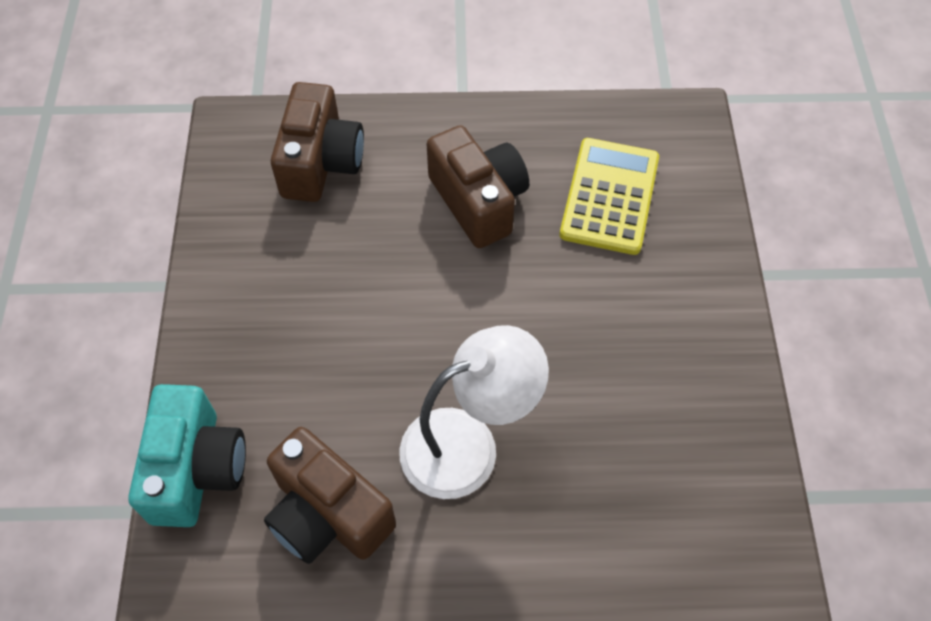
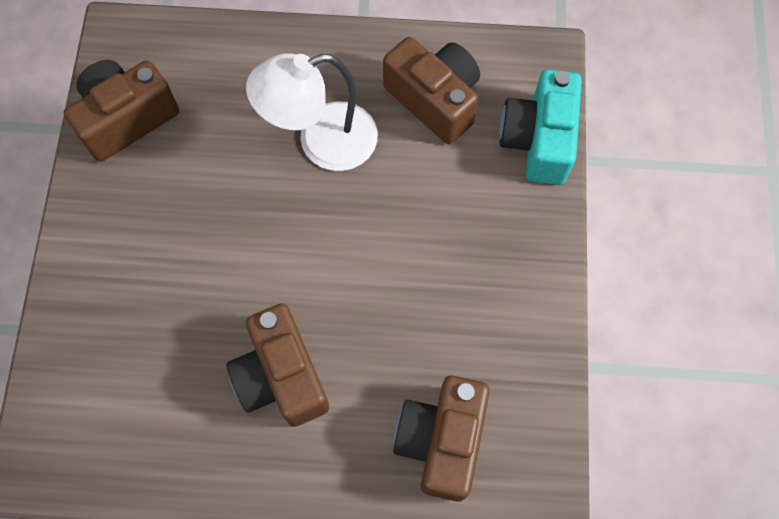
camera: 175 degrees left, 10 degrees up
yellow calculator [560,138,659,255] -> none
none -> brown camera [64,60,179,162]

